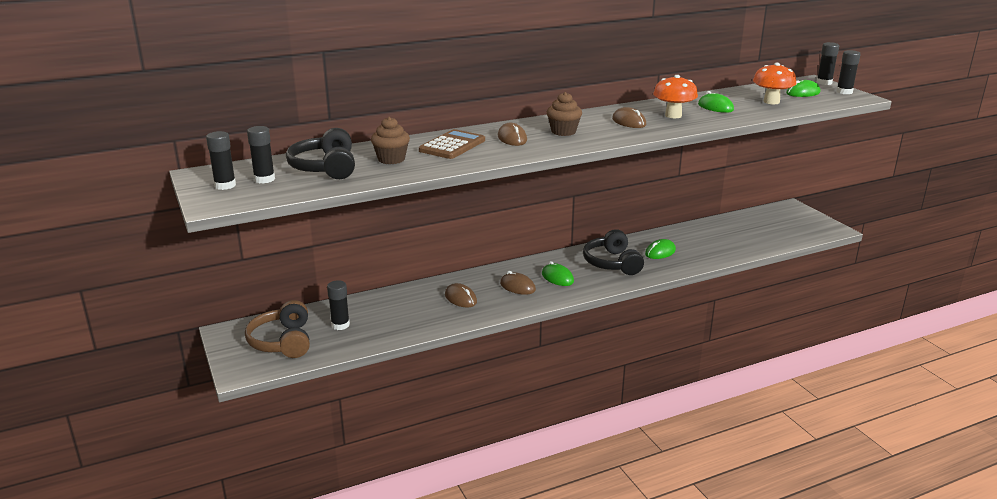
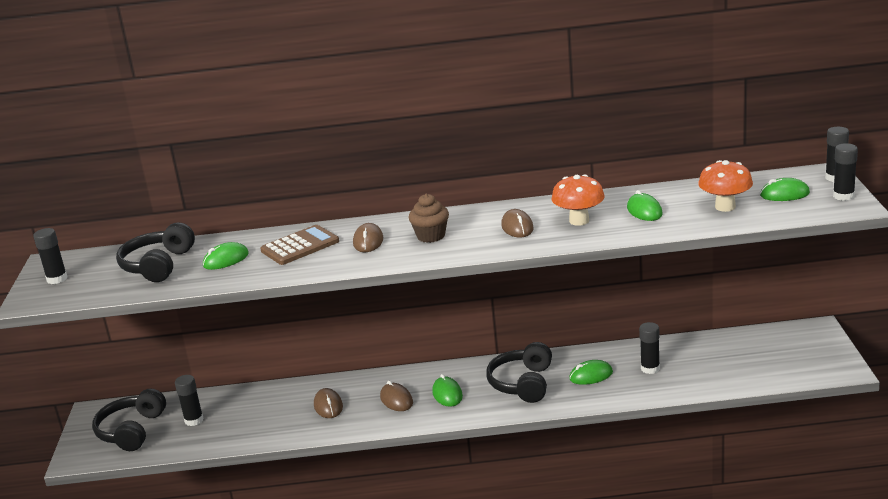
camera: 25 degrees right, 0 degrees up
brown headphones [245,300,310,358] -> black headphones [92,388,166,451]
black glue stick [247,126,275,184] -> black glue stick moved to [639,322,660,374]
brown cupcake [371,117,410,164] -> green mouse [203,242,249,270]

